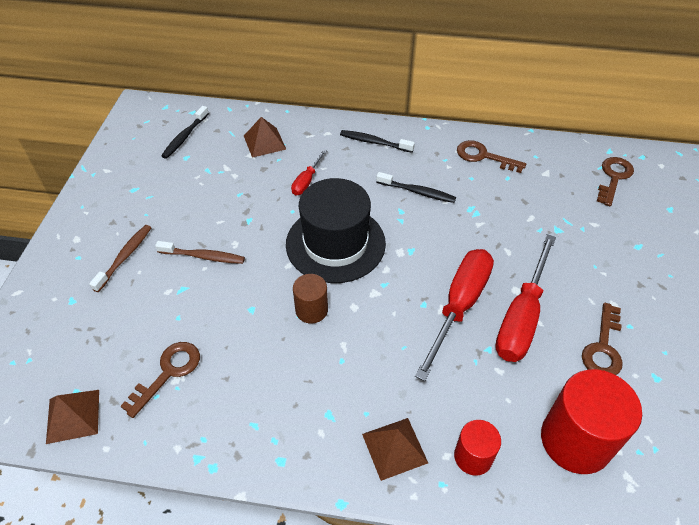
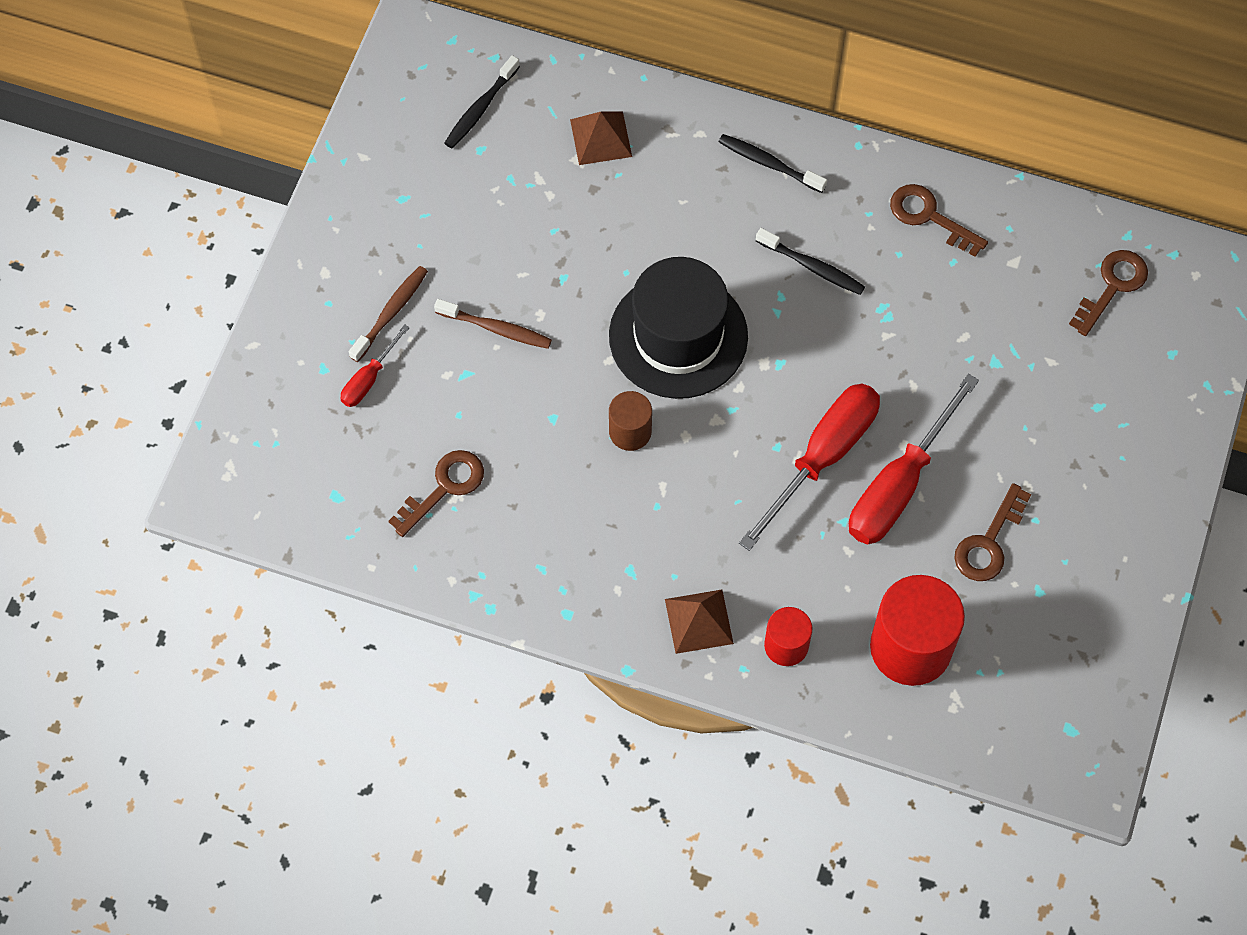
camera: 10 degrees right, 15 degrees up
brown pyramid [46,390,99,444] -> none
red screwdriver [291,149,327,195] -> red screwdriver moved to [341,324,410,407]

